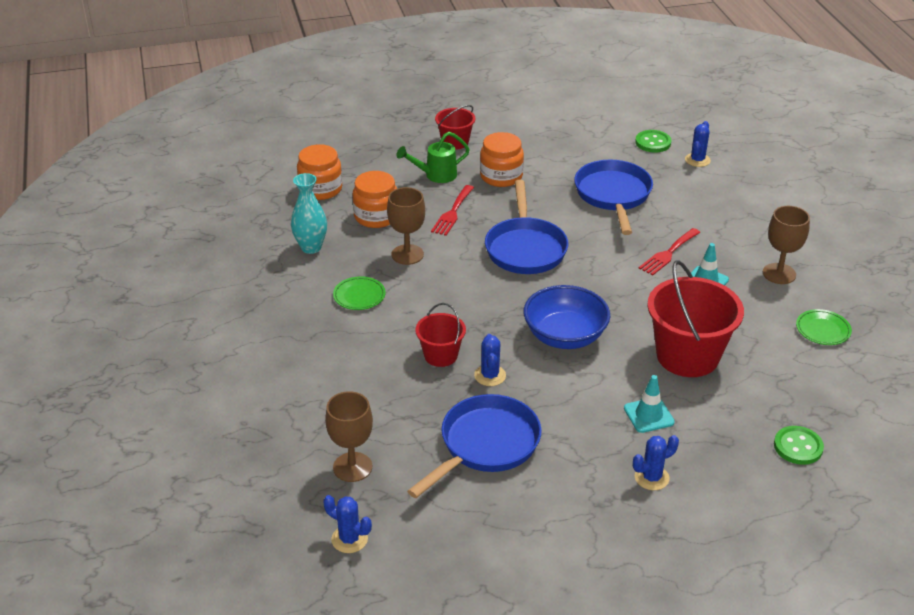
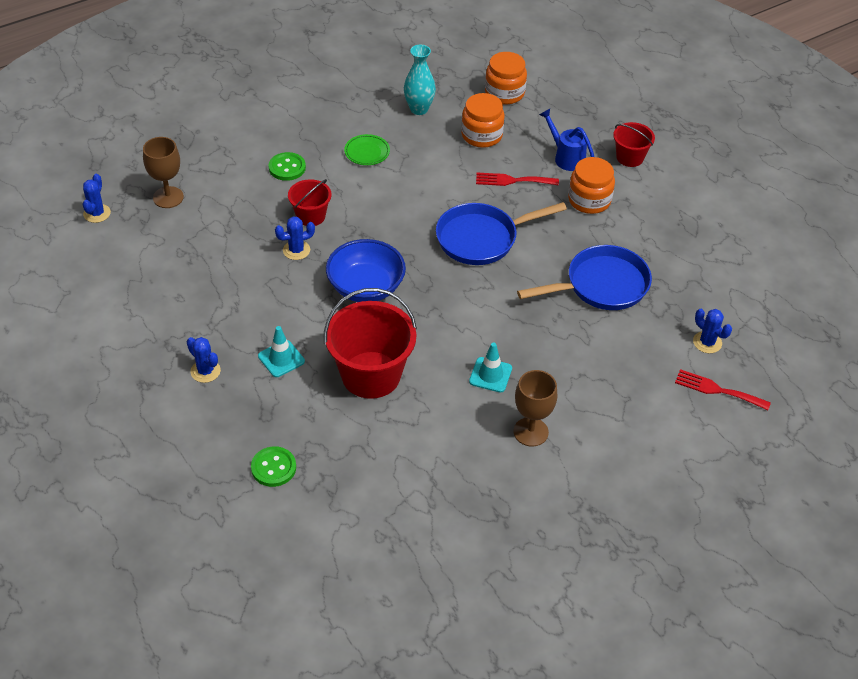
camera: 70 degrees right, 10 degrees up
brown goblet [387,187,425,265] -> none
green watering can [396,132,470,183] -> blue watering can [539,109,594,171]
blue pan [407,394,542,498] -> none
green button [635,130,671,153] -> green button moved to [269,152,306,181]
red fork [639,228,701,275] -> red fork moved to [675,369,771,410]
blue cactus [685,121,711,167] -> blue cactus turned 45 degrees clockwise [693,309,732,353]
green plate [796,309,852,345] -> none

